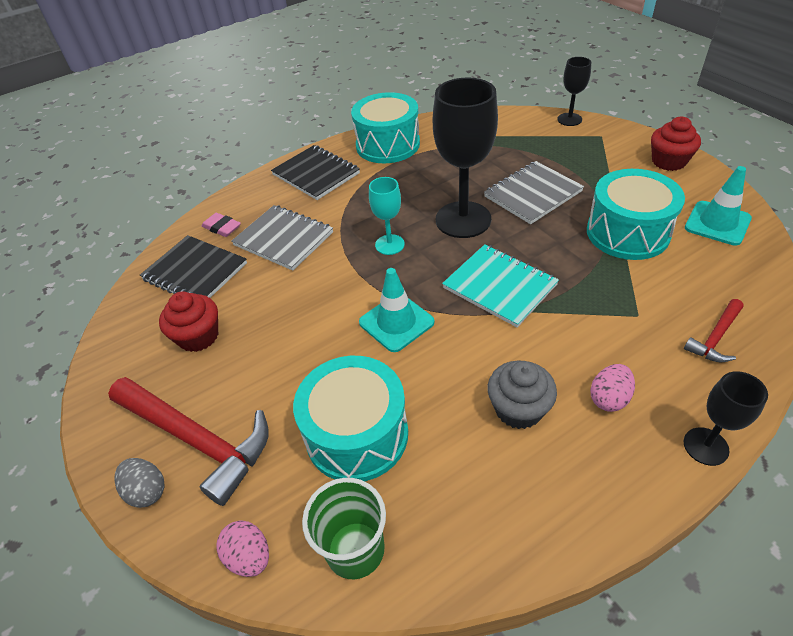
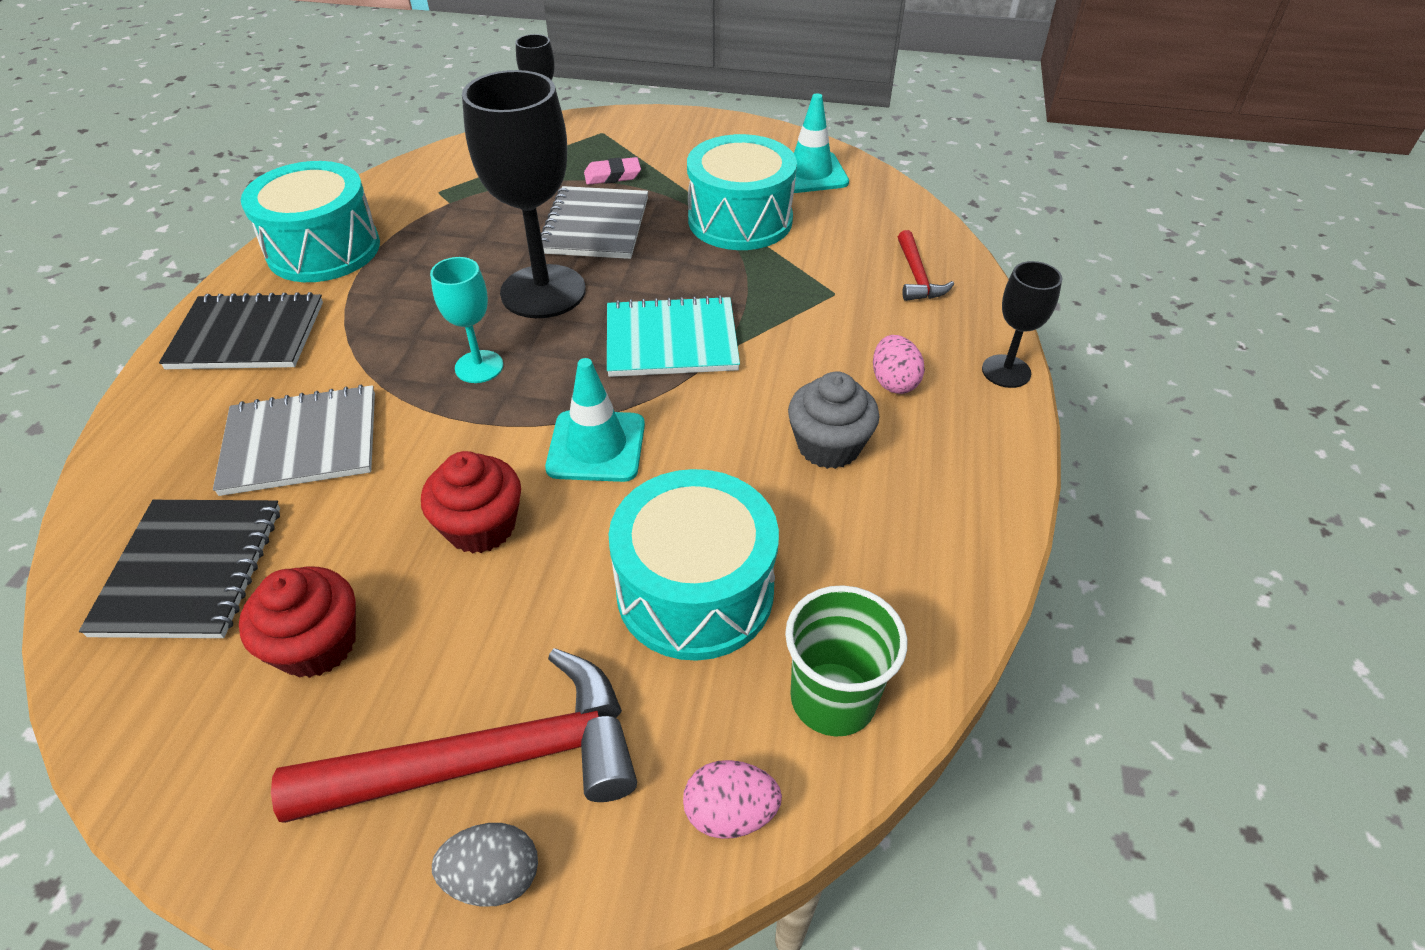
camera: 50 degrees left, 0 degrees up
black notebook [140,235,247,298] -> black notebook turned 75 degrees counterclockwise [79,500,280,638]
pink eraser [202,213,241,237] -> pink eraser moved to [584,157,641,185]
red cupcake [651,117,701,171] -> red cupcake moved to [421,451,521,554]

